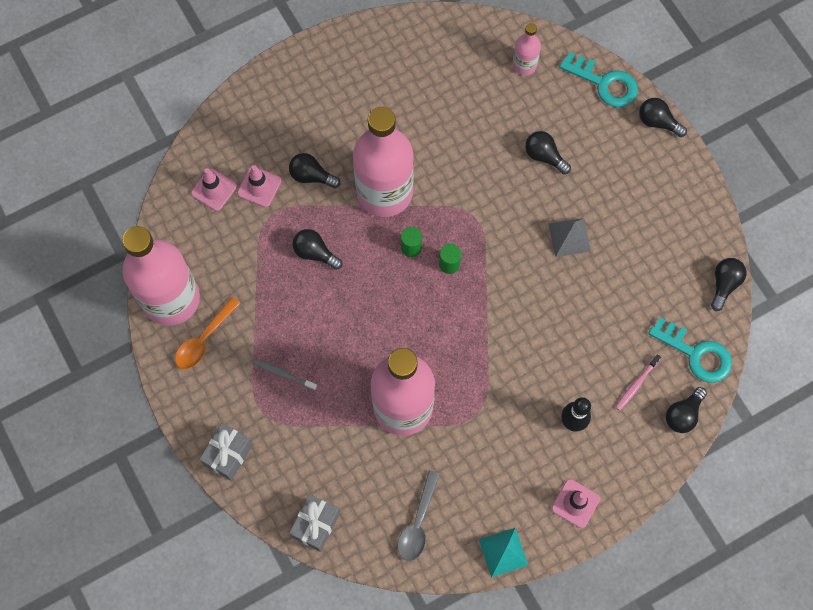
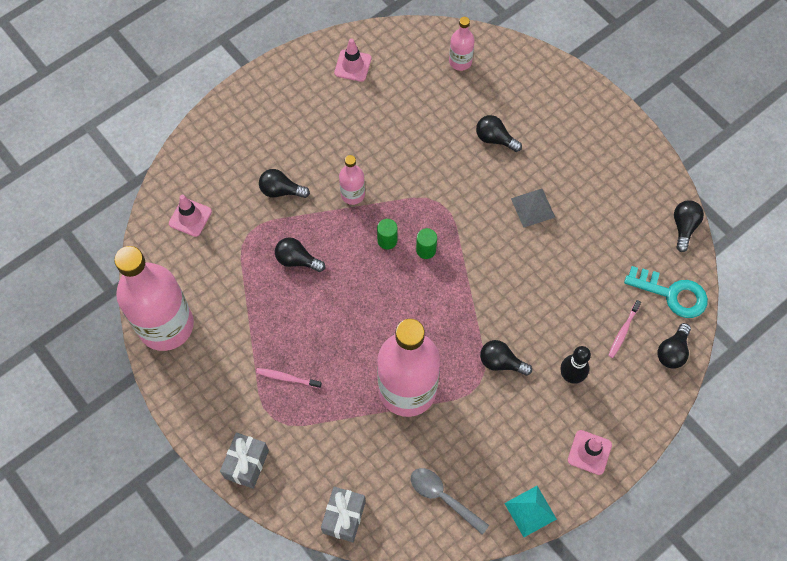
camera: 10 degrees left, 5 degrees down
orange spoon [175,297,240,369] -> none
pink traffic cone [237,165,281,207] -> pink traffic cone moved to [334,38,371,82]
grey toothbrush [253,359,317,391] -> pink toothbrush [256,368,322,388]
pink bottle [353,107,414,217] -> pink bottle [339,155,365,205], size x0.45
grey spoon [398,470,440,561] -> grey spoon turned 120 degrees clockwise [411,468,489,535]
turquoise key [559,52,638,107] -> none
black light bulb [639,98,687,137] -> black light bulb moved to [480,340,532,376]

